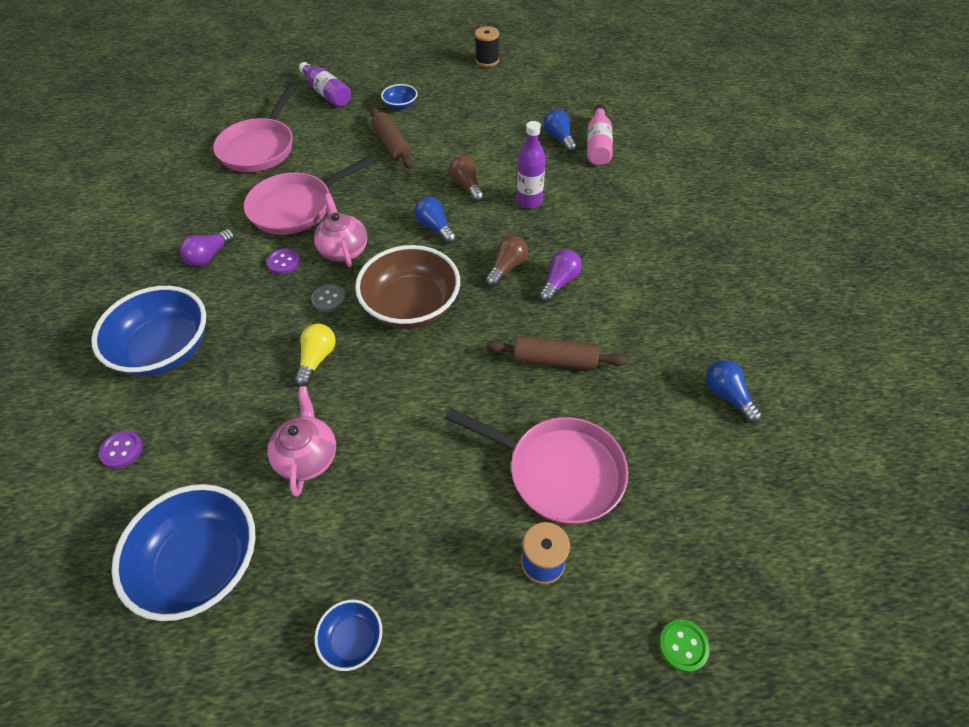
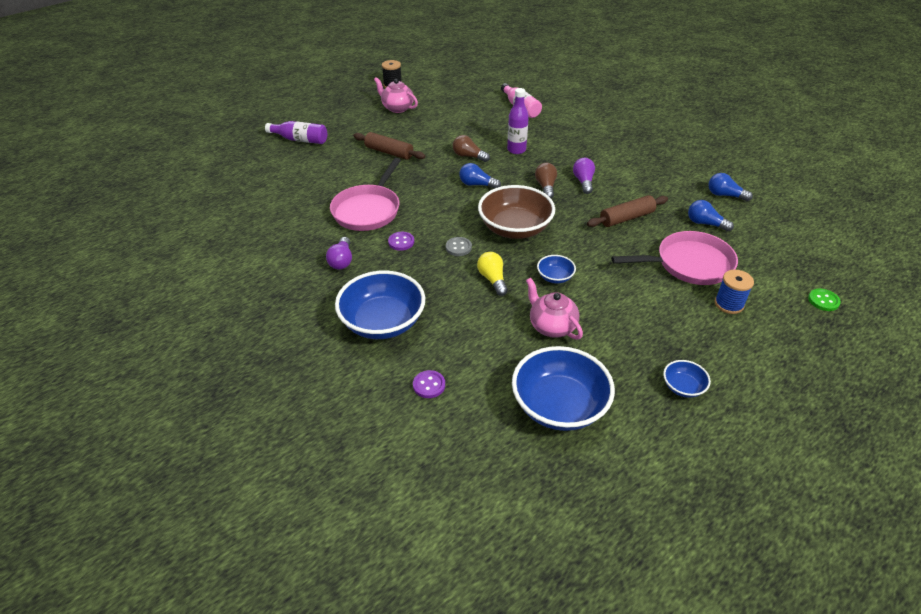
camera: 35 degrees left, 10 degrees down
pink pan [213,85,296,172] -> none
pink teapot [314,193,367,267] -> pink teapot moved to [374,77,418,113]
blue bowl [381,84,417,110] -> blue bowl moved to [537,255,576,283]
blue light bulb [544,109,577,153] -> blue light bulb moved to [688,200,734,232]

